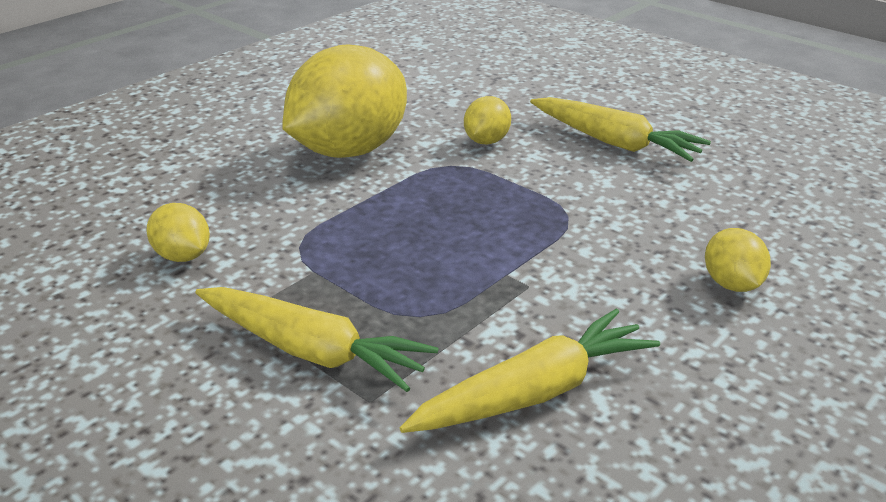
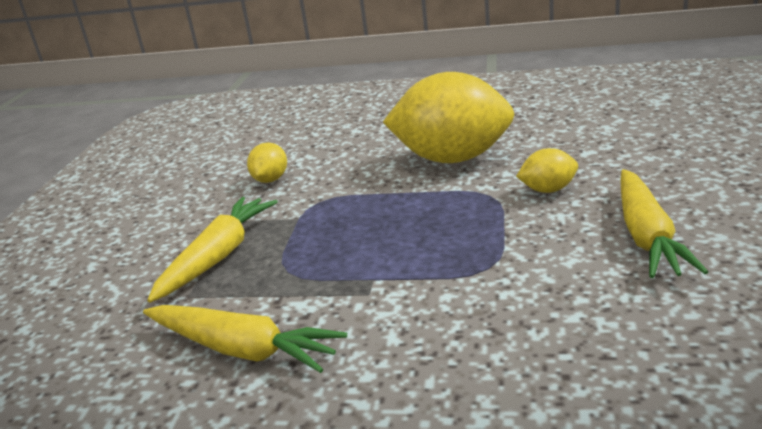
camera: 60 degrees right, 5 degrees down
yellow carrot [195,287,439,392] -> yellow carrot turned 150 degrees counterclockwise [147,197,278,303]
yellow lemon [705,228,771,292] -> none

